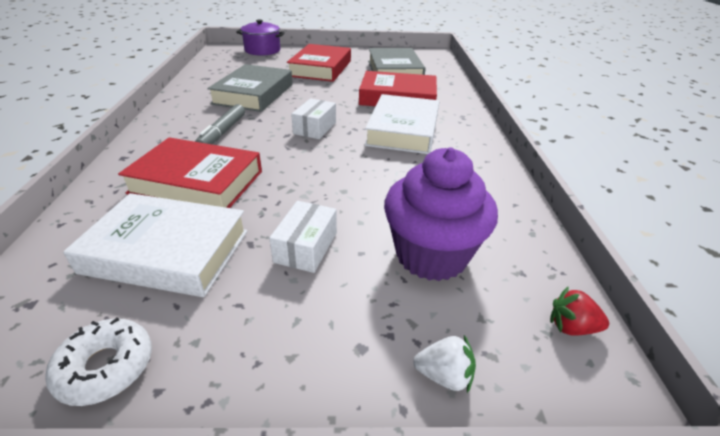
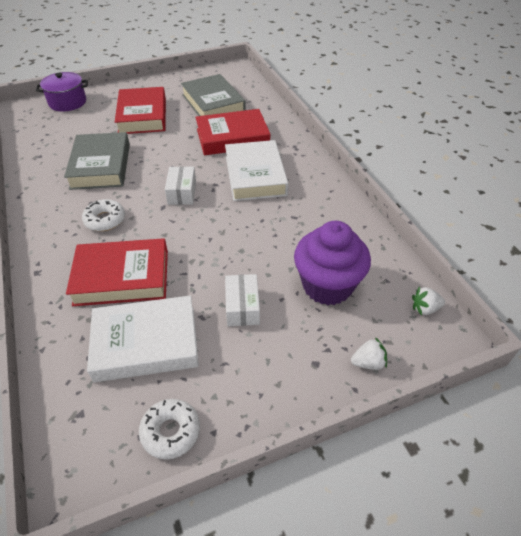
camera: 20 degrees left, 10 degrees up
grey marker [195,104,245,144] -> white donut [82,199,125,231]
red strawberry [550,287,609,336] -> white strawberry [412,286,445,316]

